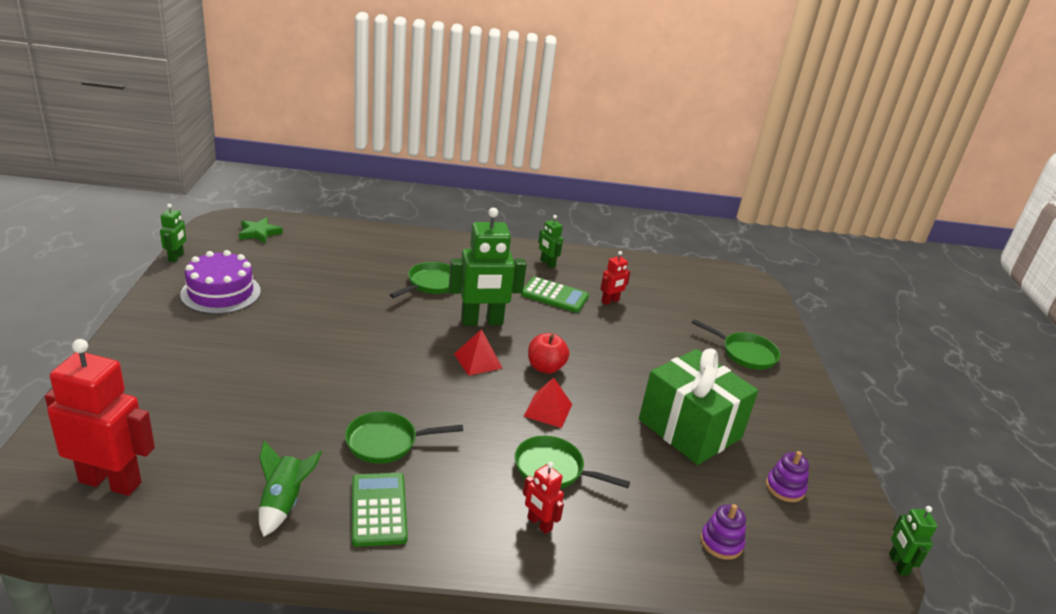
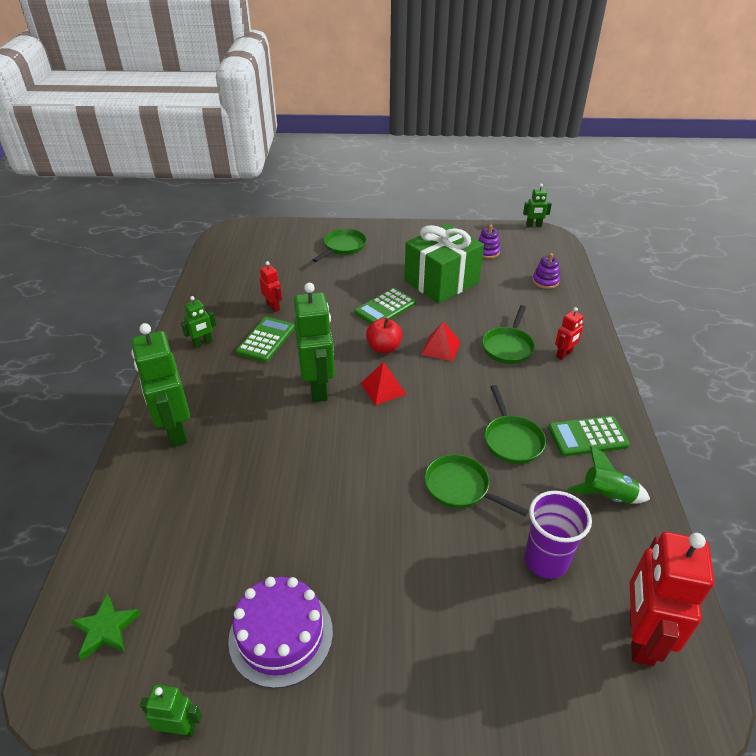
camera: 85 degrees left, 10 degrees up
green pan [390,262,450,298] -> green pan moved to [425,454,529,517]
none -> green robot [131,323,190,447]
none -> green calculator [355,288,416,324]
none -> purple cup [524,491,592,579]

